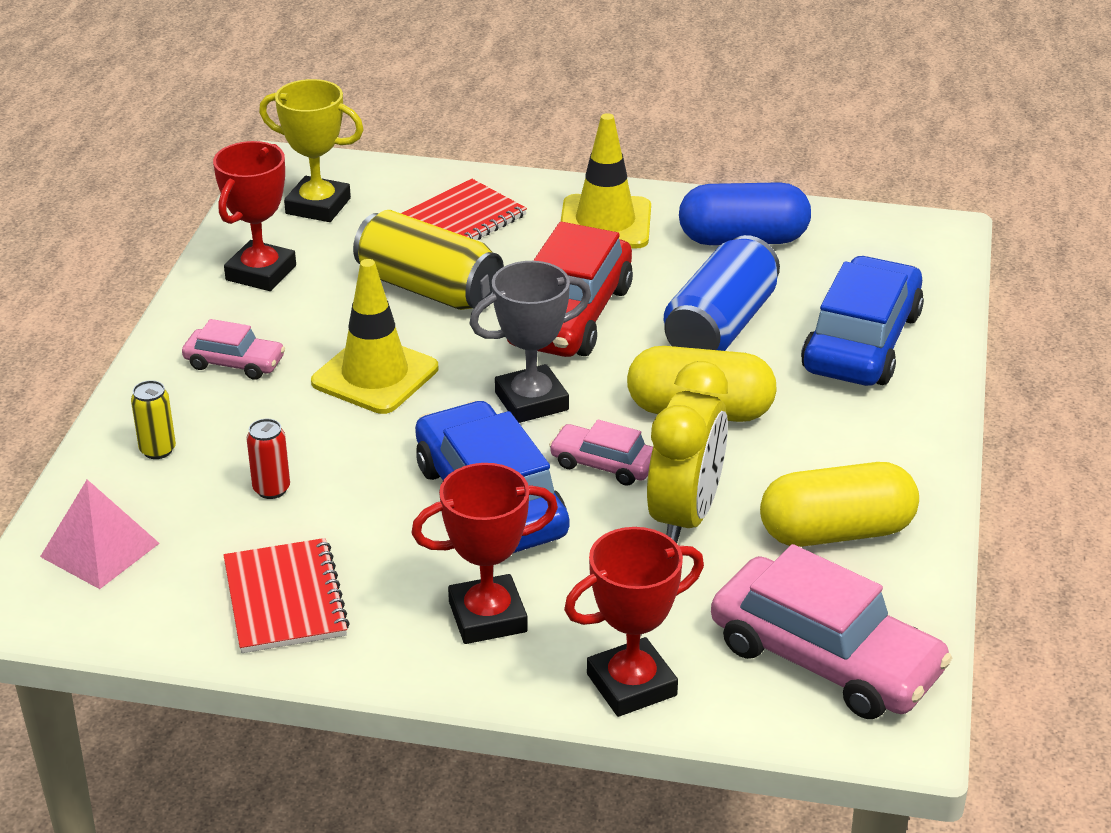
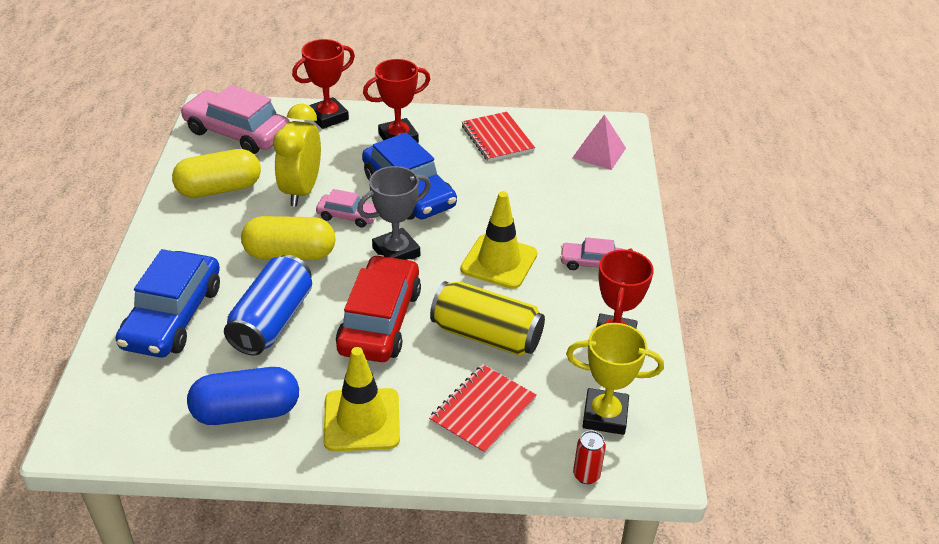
camera: 170 degrees right, 5 degrees up
yellow can [131,380,176,459] -> none
red can [247,419,290,499] -> red can moved to [573,431,606,484]

